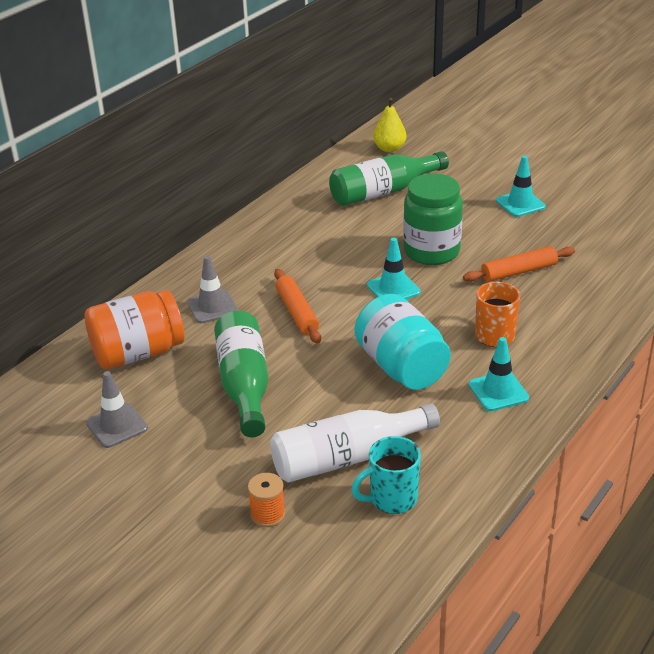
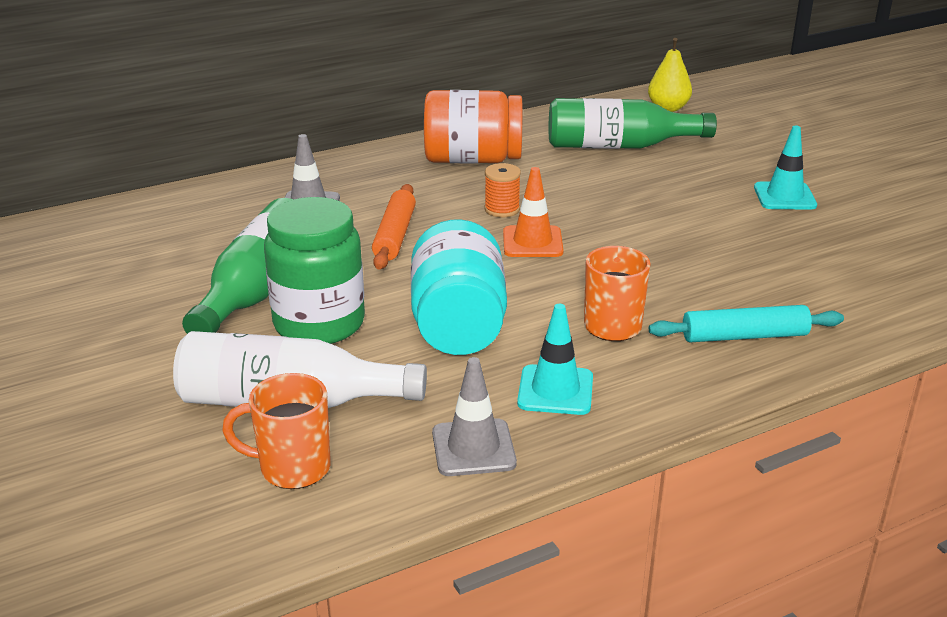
camera: 25 degrees right, 5 degrees down
orange jar [85,290,185,369] -> orange jar moved to [424,90,522,164]
grey traffic cone [86,371,148,448] -> grey traffic cone moved to [432,357,517,476]
orange spool [248,473,285,527] -> orange spool moved to [484,163,521,217]
turquoise mug [352,436,421,514] -> orange mug [222,373,331,489]
turquoise traffic cone [367,238,421,299] -> orange traffic cone [503,167,564,257]
green jar [403,174,463,265] -> green jar moved to [264,197,365,344]
orange rolling pin [463,246,575,282] -> none
none -> turquoise rolling pin [649,305,844,342]

